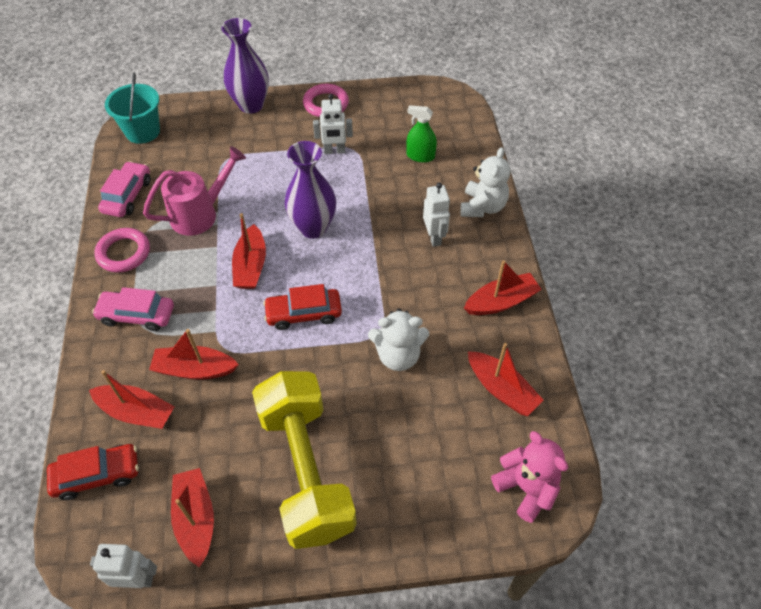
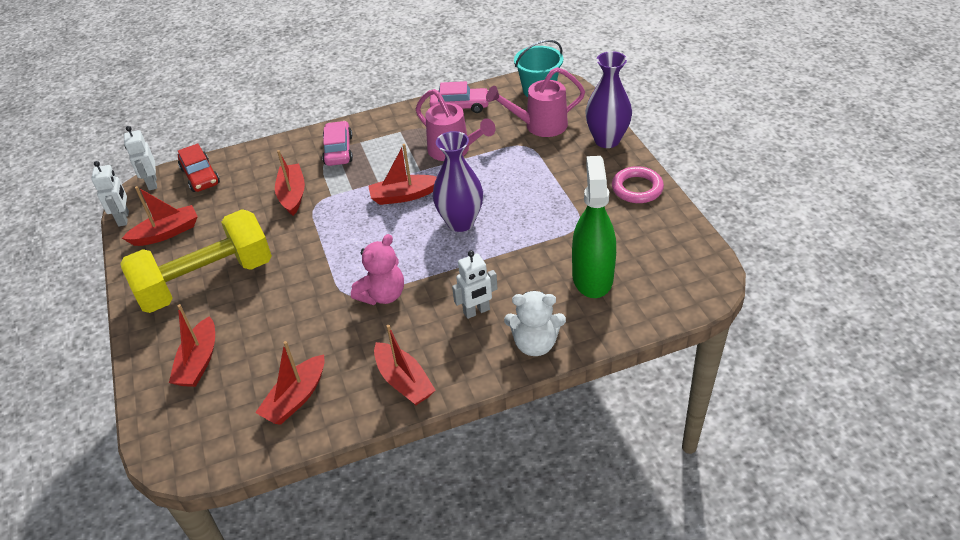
camera: 80 degrees right, 10 degrees down
red boat [89,370,175,429] -> red boat moved to [169,304,215,387]
pink ring [94,228,150,273] -> none
red car [263,284,342,330] -> none
white robot [313,94,353,154] -> white robot moved to [124,126,157,190]
white teddy bear [368,308,429,371] -> none
green spray bottle [406,105,437,163] -> green spray bottle [572,156,616,298], size x1.87
pink teddy bear [491,431,568,523] -> pink teddy bear moved to [351,234,404,305]
none -> pink watering can [486,67,585,137]

